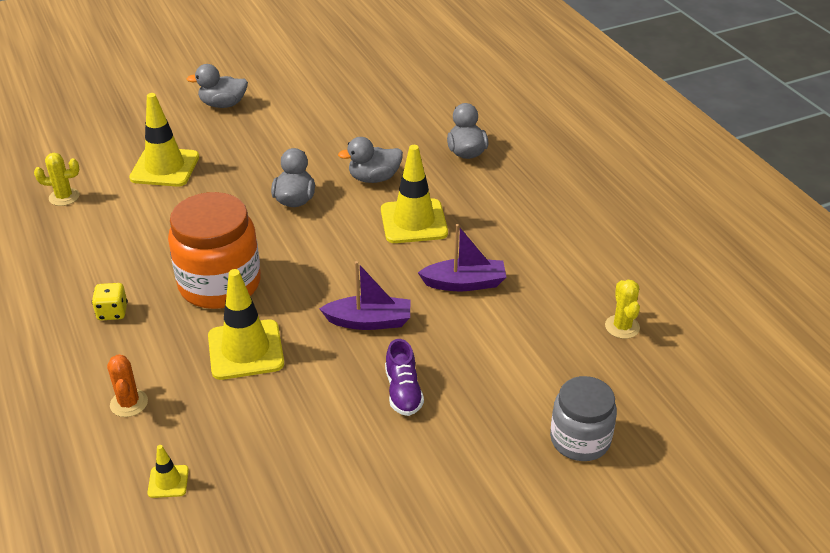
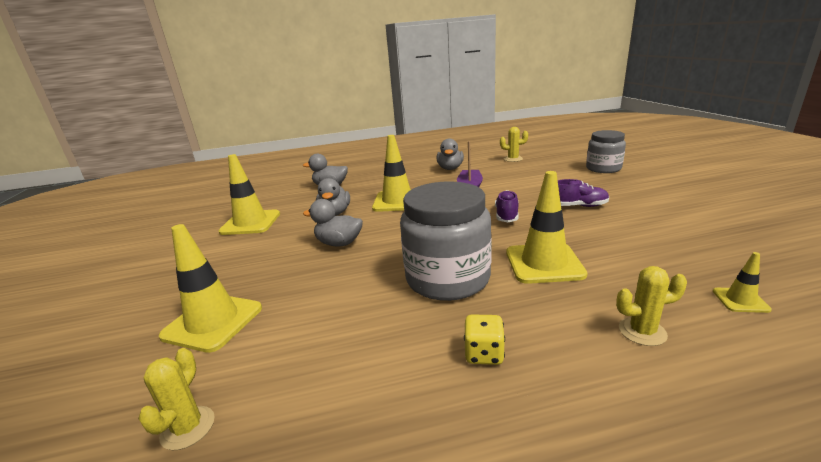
camera: 75 degrees left, 15 degrees down
orange cactus [107,354,148,417] -> yellow cactus [616,266,687,346]
orange jar [168,192,261,309] -> grey jar [400,181,492,301]
grey duck [187,64,248,108] -> grey duck moved to [436,139,464,170]
purple boat [319,261,410,330] -> purple shoe [495,190,519,222]
none -> yellow traffic cone [219,154,280,235]

